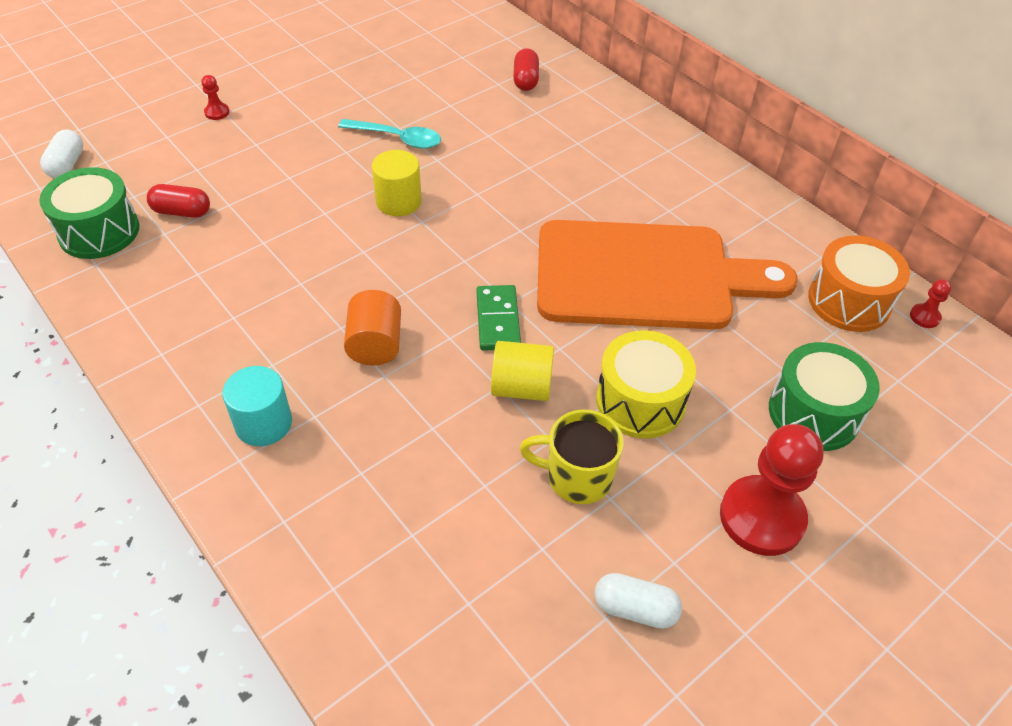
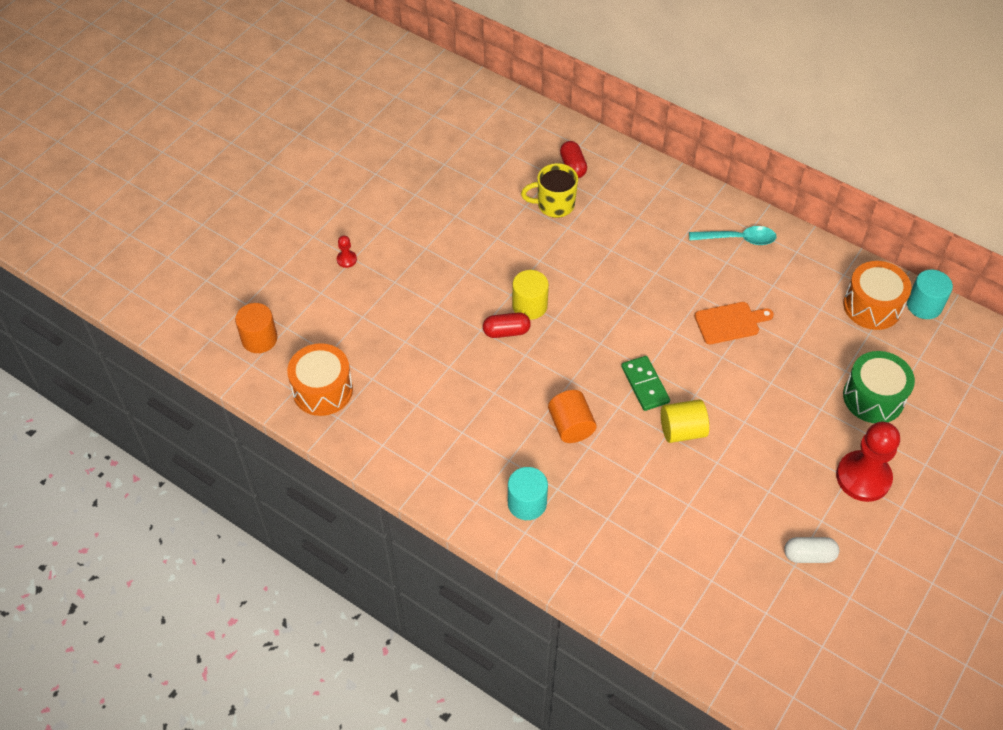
camera: 15 degrees left, 5 degrees up
green drum [39,167,139,259] -> orange drum [287,343,353,416]
white capsule [40,129,83,178] -> orange cylinder [235,303,277,353]
red capsule [147,184,210,218] -> red capsule moved to [483,312,531,338]
turquoise spoon [338,119,441,149] -> turquoise spoon moved to [689,226,777,245]
yellow mug [519,409,624,504] -> yellow mug moved to [521,163,578,218]
orange cutting board [537,220,798,329] -> orange cutting board [695,302,774,344], size x0.41
yellow drum [596,330,696,439] -> none
red pawn [910,279,952,328] -> turquoise cylinder [907,269,953,319]

